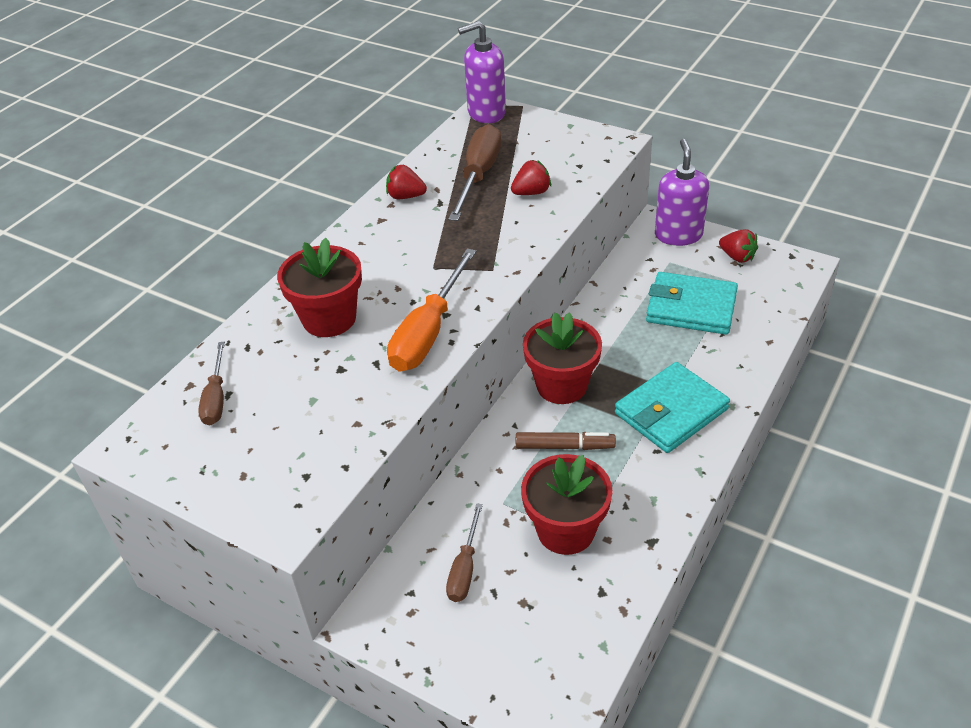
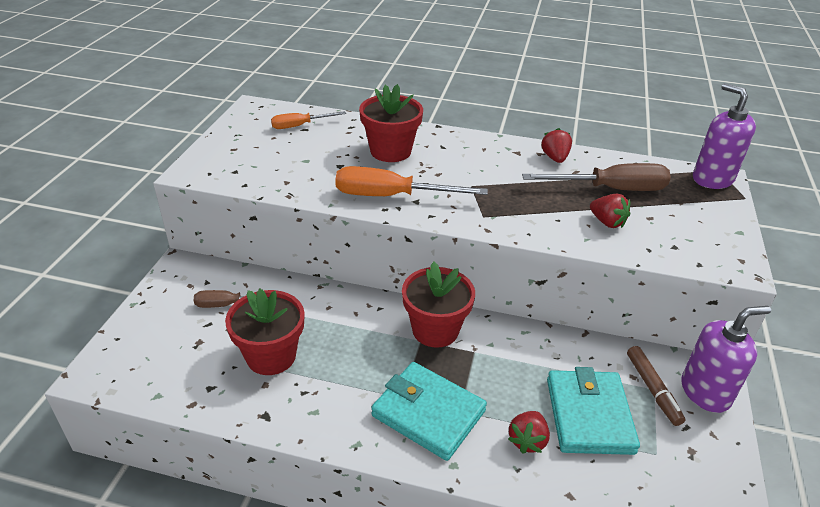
camera: 70 degrees right, 5 degrees down
brown screwdriver [198,342,225,426] -> orange screwdriver [271,111,346,129]
brown marker [516,432,616,450] -> brown marker moved to [627,346,686,426]
red strawberry [719,229,758,263] -> red strawberry moved to [508,411,550,454]

